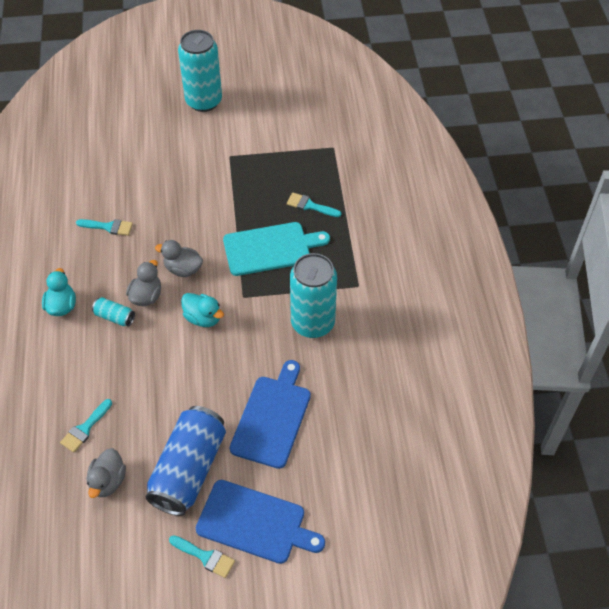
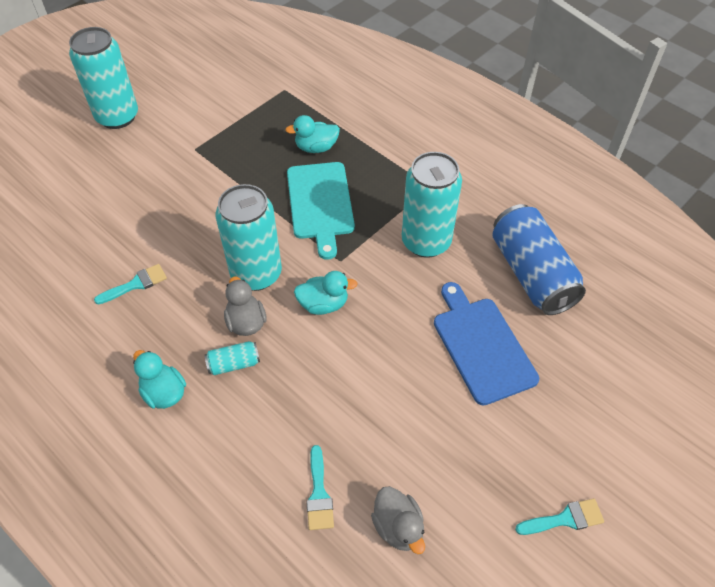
camera: 40 degrees left, 0 degrees up
blue can [146,406,226,516] -> blue can moved to [492,204,586,315]
grey duck [155,240,203,277] -> turquoise can [216,184,282,291]
blue cutting board [196,480,325,564] -> none
turquoise cutting board [223,222,330,276] -> turquoise cutting board turned 135 degrees clockwise [287,162,355,260]
turquoise brush [287,193,341,217] -> turquoise duck [285,115,340,153]

